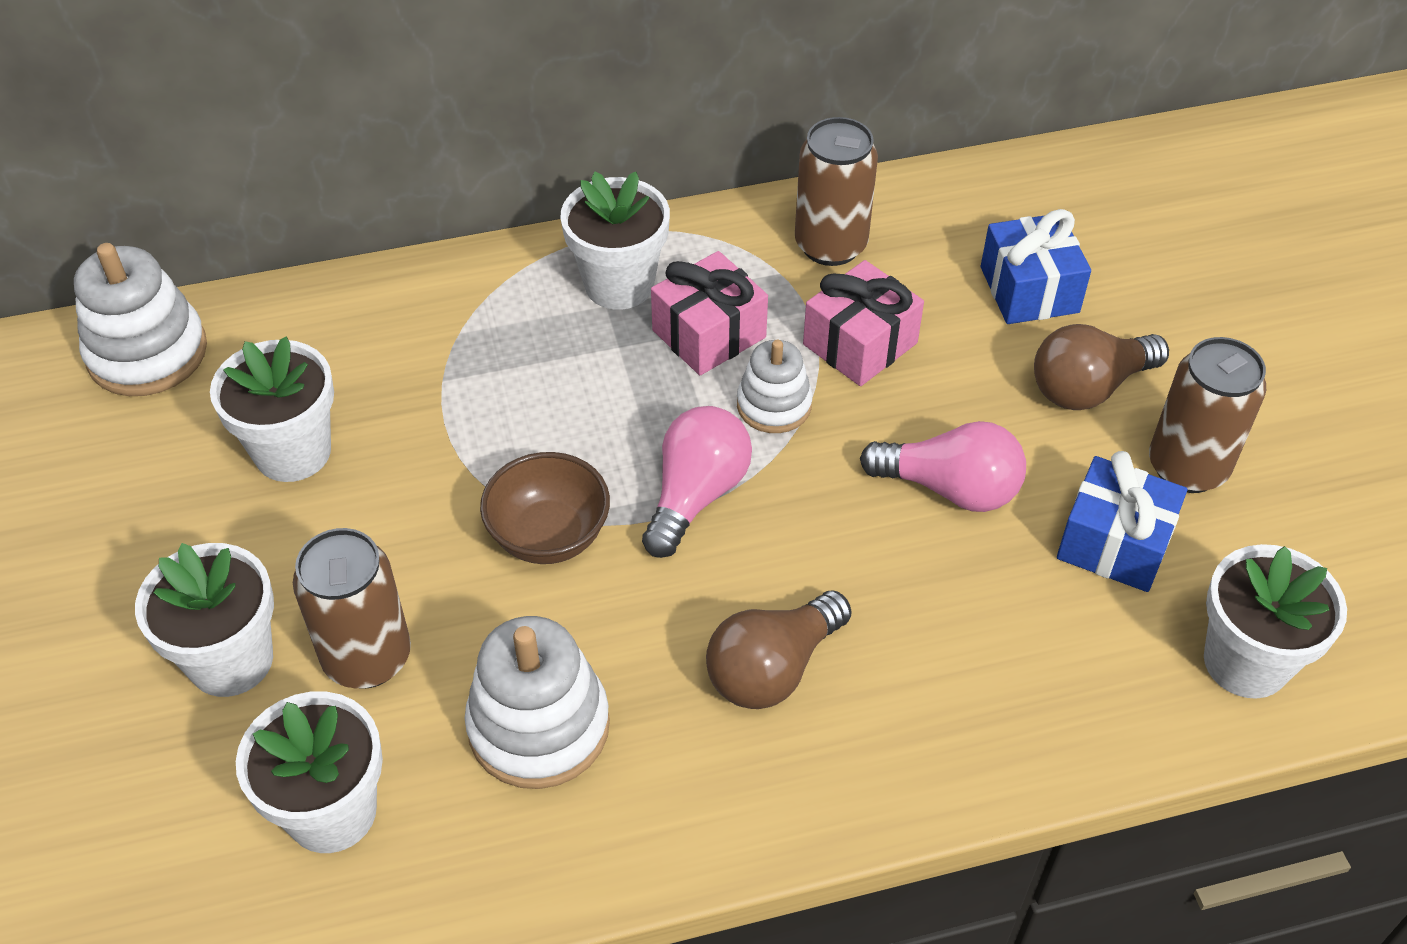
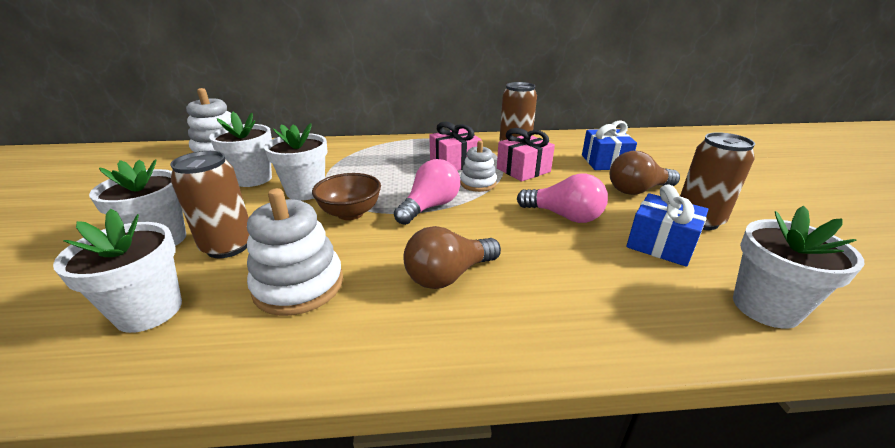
camera: 10 degrees right, 20 degrees down
white flower pot [560,172,670,310] -> white flower pot moved to [264,123,328,201]

